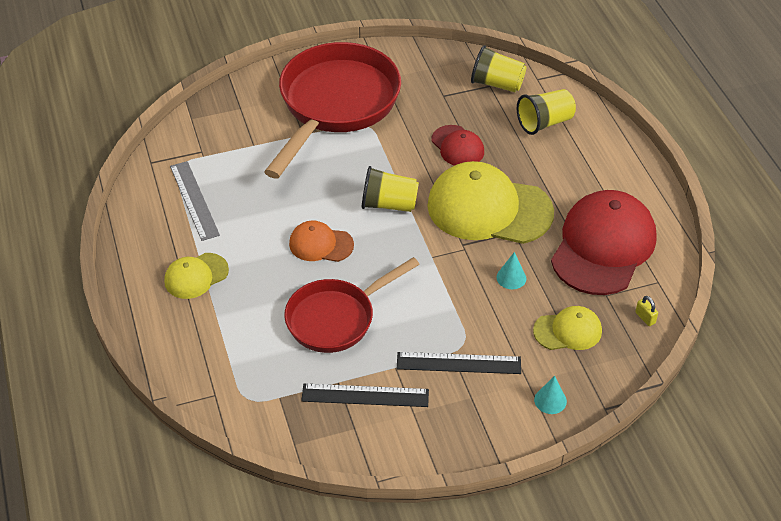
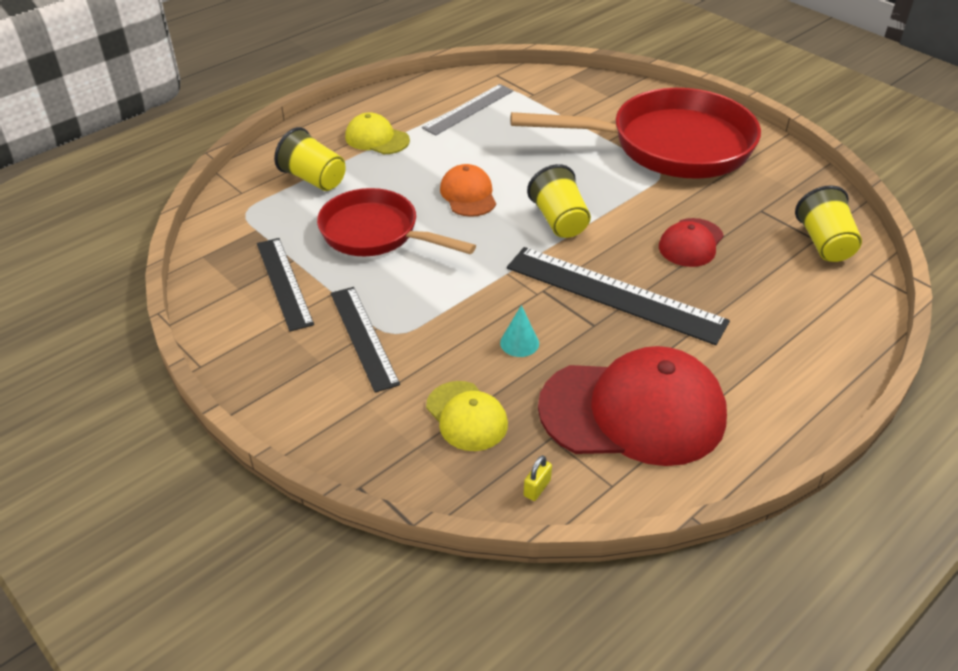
camera: 65 degrees right, 5 degrees down
yellow cap [427,161,554,244] -> black ruler [507,247,730,345]
yellow cup [517,89,576,135] -> yellow cup moved to [274,127,346,191]
turquoise cone [534,376,567,414] -> none

